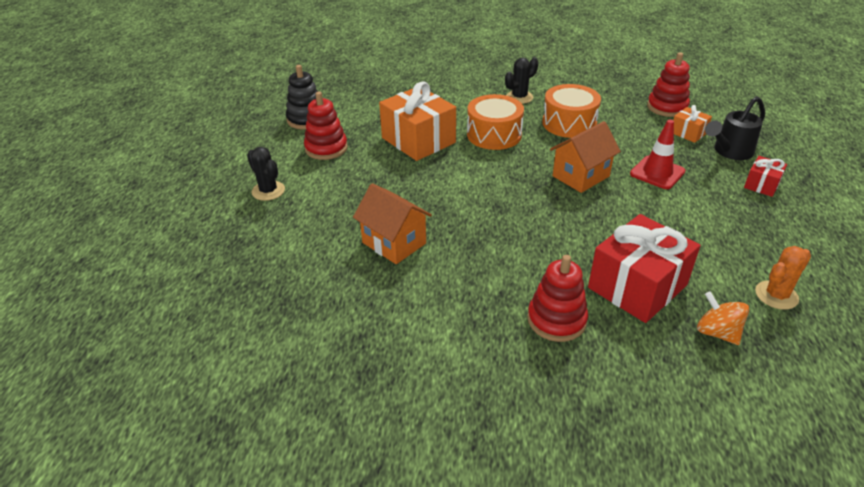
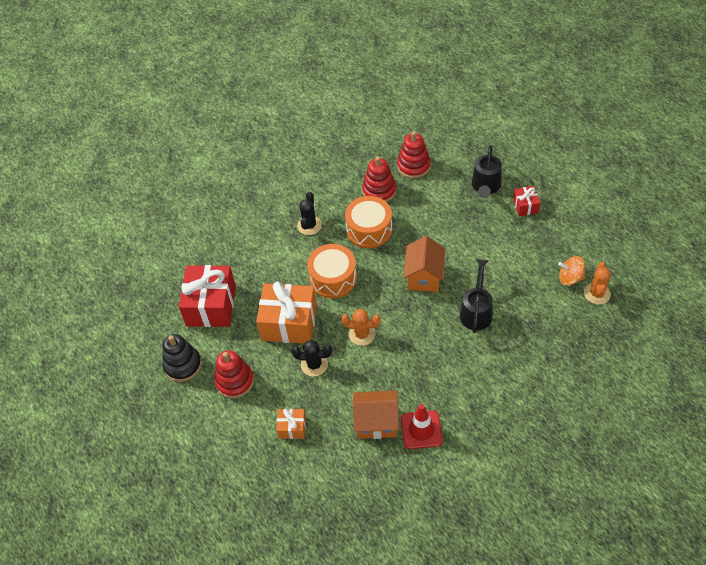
camera: 40 degrees left, 15 degrees up
black cactus [247,147,285,201] -> black cactus moved to [292,340,332,377]
red stacking toy [527,255,588,342] -> red stacking toy moved to [362,156,396,202]
red gift [588,214,701,323] -> red gift moved to [179,265,236,327]
red traffic cone [630,120,686,189] -> red traffic cone moved to [401,404,443,449]
orange gift [673,105,712,143] -> orange gift moved to [276,409,306,439]
orange spinning top [697,291,749,345] -> orange spinning top moved to [558,256,585,286]
none -> orange cactus [341,309,381,346]
none -> black watering can [460,259,493,333]

